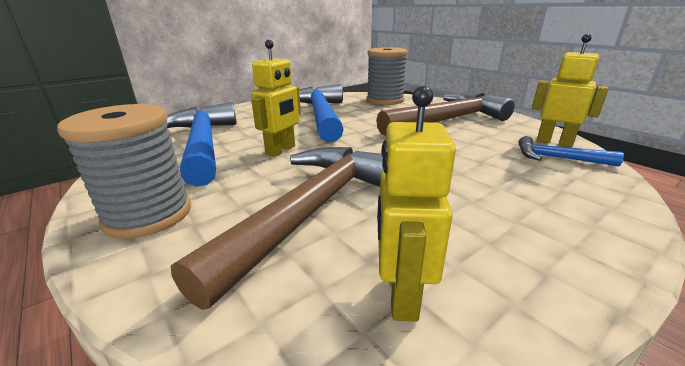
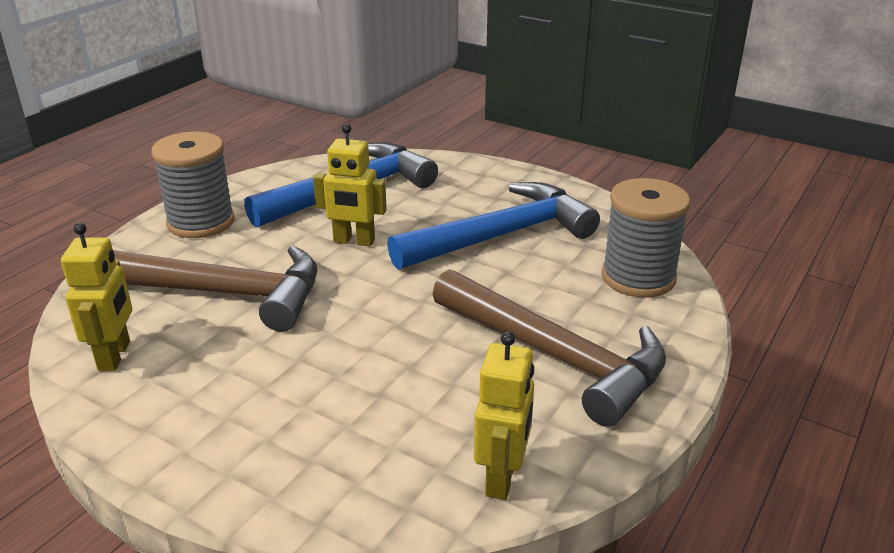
camera: 70 degrees right, 5 degrees up
yellow robot [377,86,456,322] -> yellow robot turned 105 degrees clockwise [61,223,132,371]
blue hammer [519,136,624,166] -> none

